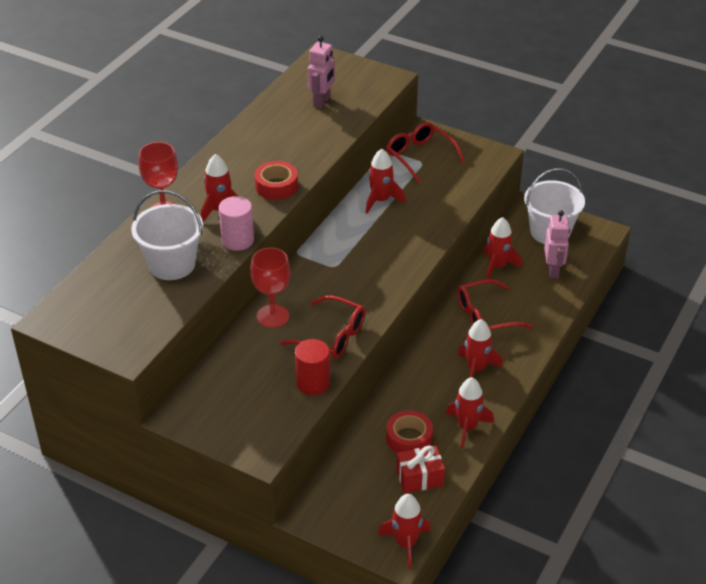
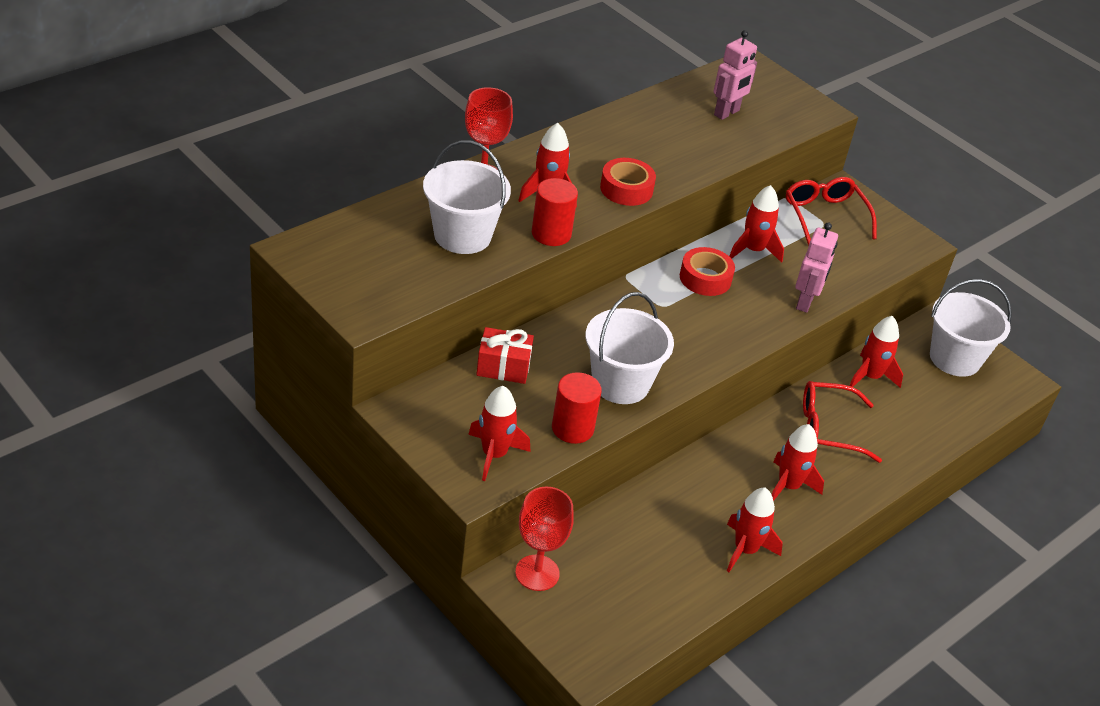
camera: 15 degrees right, 0 degrees up
pink cylinder [219,196,254,251] -> red cylinder [532,178,578,246]
red goblet [250,247,290,328] -> red goblet moved to [515,486,574,591]
red glasses [280,295,366,359] -> white bucket [585,292,674,404]
red rocket [378,494,431,569] -> red rocket moved to [468,386,530,481]
red tape [386,410,433,453] -> red tape moved to [680,247,735,296]
red gift [396,446,445,493] -> red gift moved to [476,327,534,384]
pink robot [544,210,570,278] -> pink robot moved to [795,222,838,313]

